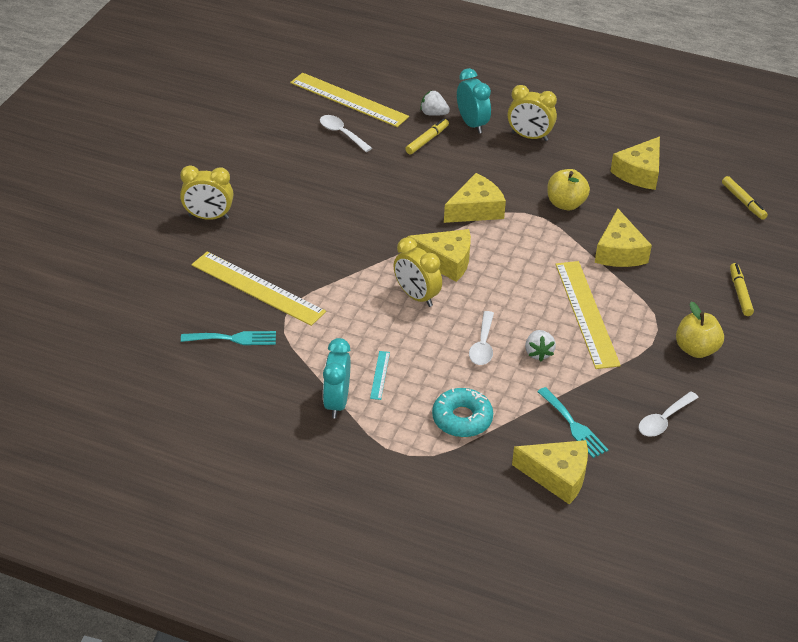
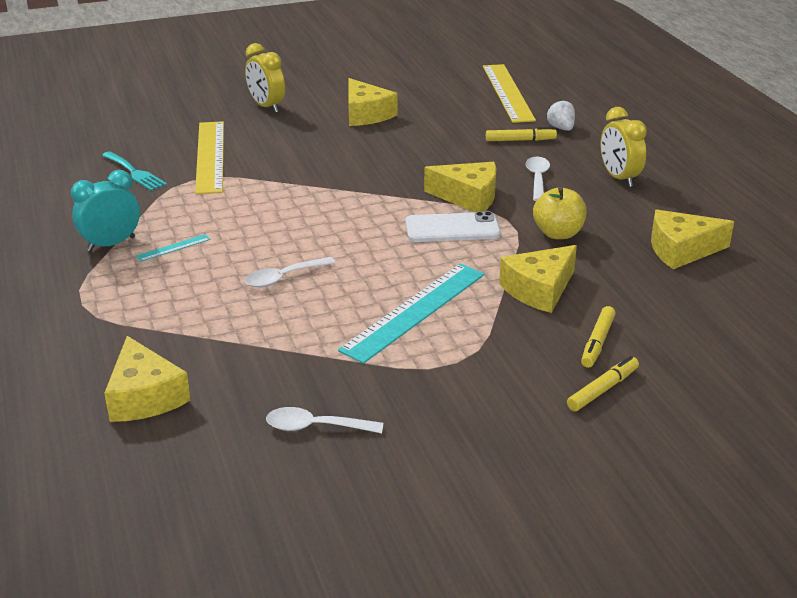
camera: 50 degrees right, 10 degrees down
white spoon [320,115,372,152] -> white spoon moved to [526,157,550,201]
yellow clock [394,237,442,307] -> none
yellow cheese [407,229,471,282] -> yellow cheese moved to [348,78,397,126]
turquoise donut [432,388,493,437] -> none
turquoise clock [457,68,491,134] -> none
white strawberry [525,330,556,361] -> none
turquoise fork [537,387,608,458] -> none
yellow ruler [555,261,621,369] -> turquoise ruler [338,264,485,364]
yellow apple [676,302,724,358] -> none
yellow marker [722,176,768,220] -> yellow marker moved to [581,306,616,368]
none -> white phone [405,211,501,242]

